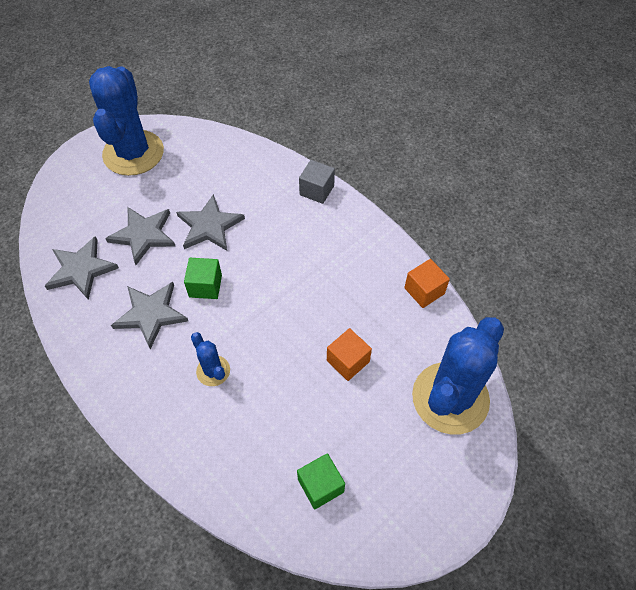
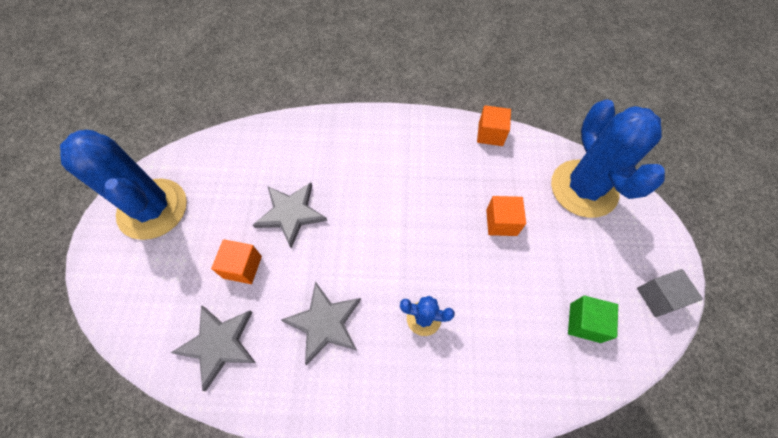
camera: 45 degrees left, 5 degrees up
grey star [105,207,176,265] -> orange cube [211,240,262,284]
green cube [184,258,222,299] -> none
grey cube [299,160,335,204] -> grey cube moved to [637,269,703,317]

